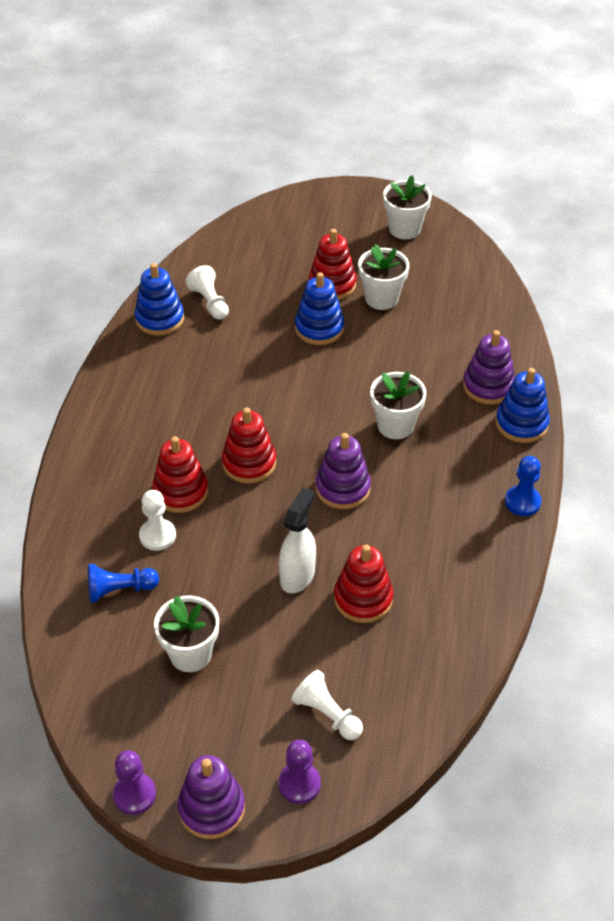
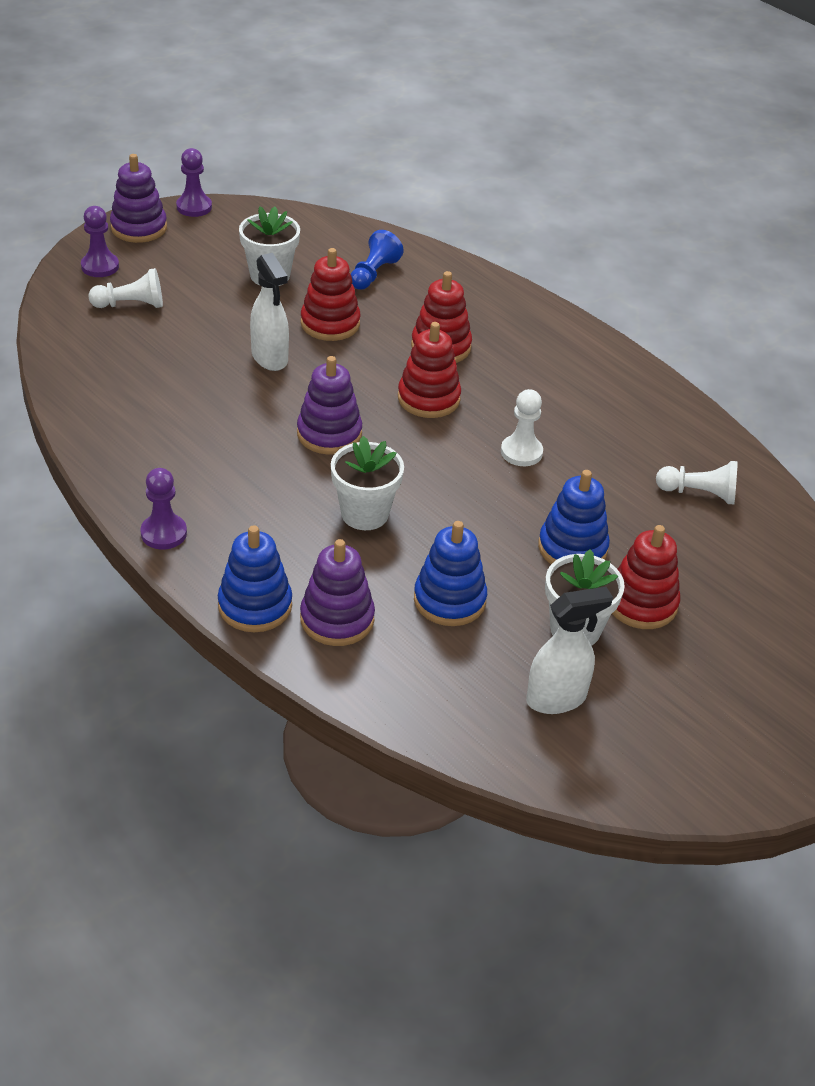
camera: 125 degrees right, 5 degrees down
blue stacking toy [134,263,184,336] -> blue stacking toy moved to [414,521,487,626]
white pawn [139,490,176,551] -> white pawn moved to [501,389,543,466]
red stacking toy [334,545,393,623] -> red stacking toy moved to [301,248,361,341]
white flower pot [383,175,432,239] -> none
blue pawn [505,456,541,516] -> purple pawn [140,468,187,549]
none -> white spray bottle [526,587,613,714]

